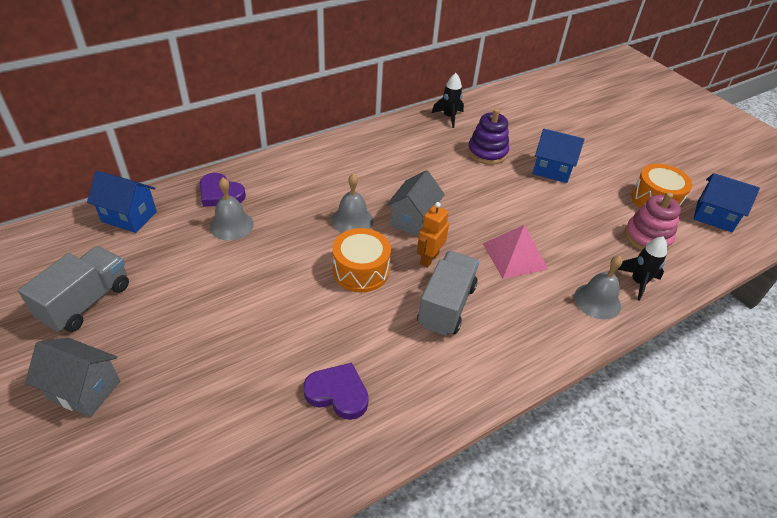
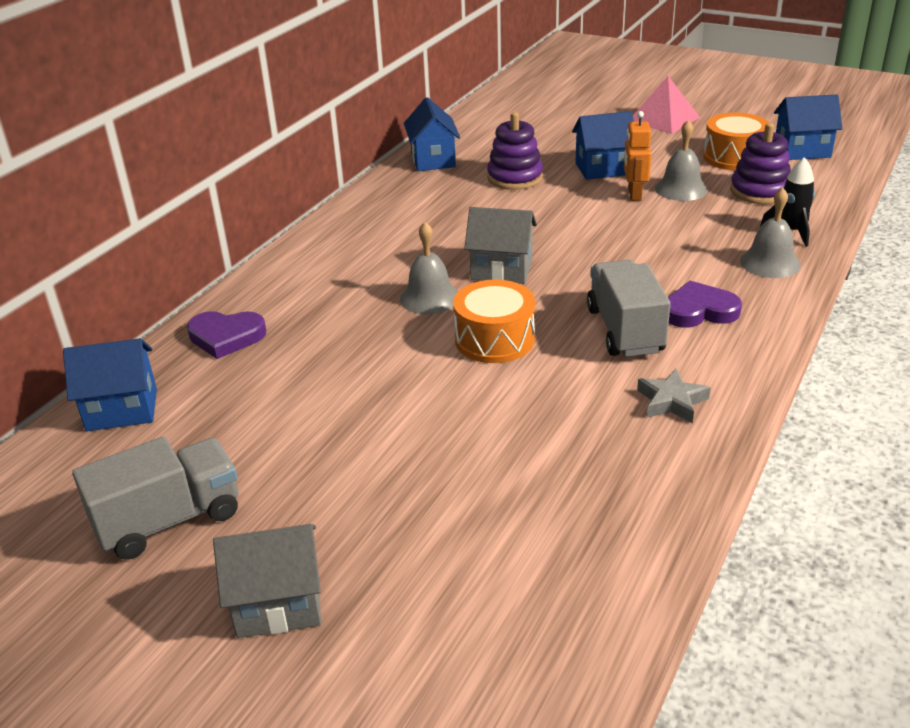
camera: 25 degrees left, 10 degrees down
grey truck [18,246,129,332] -> grey truck turned 60 degrees clockwise [72,436,239,560]
grey bell [210,178,254,241] -> grey bell moved to [655,120,708,201]
purple heart [303,363,369,420] -> purple heart moved to [668,281,742,328]
grey house [386,170,445,237] -> grey house turned 75 degrees counterclockwise [464,207,537,284]
orange robot [417,202,449,268] -> orange robot moved to [624,111,651,201]
black rocket [432,73,464,128] -> blue house [404,97,460,171]
pink pyramid [483,225,548,279] -> pink pyramid moved to [633,76,700,134]
pink stacking toy [625,192,681,251] -> purple stacking toy [730,123,791,204]
none -> grey star [637,369,711,423]

